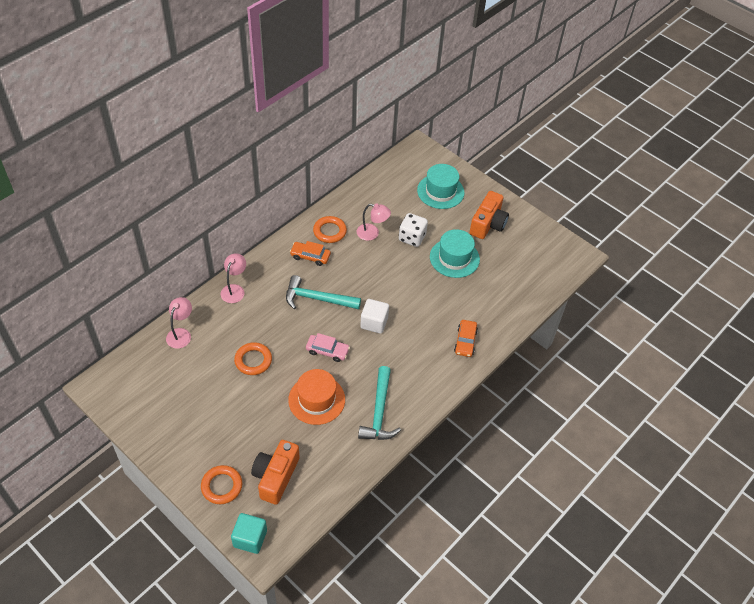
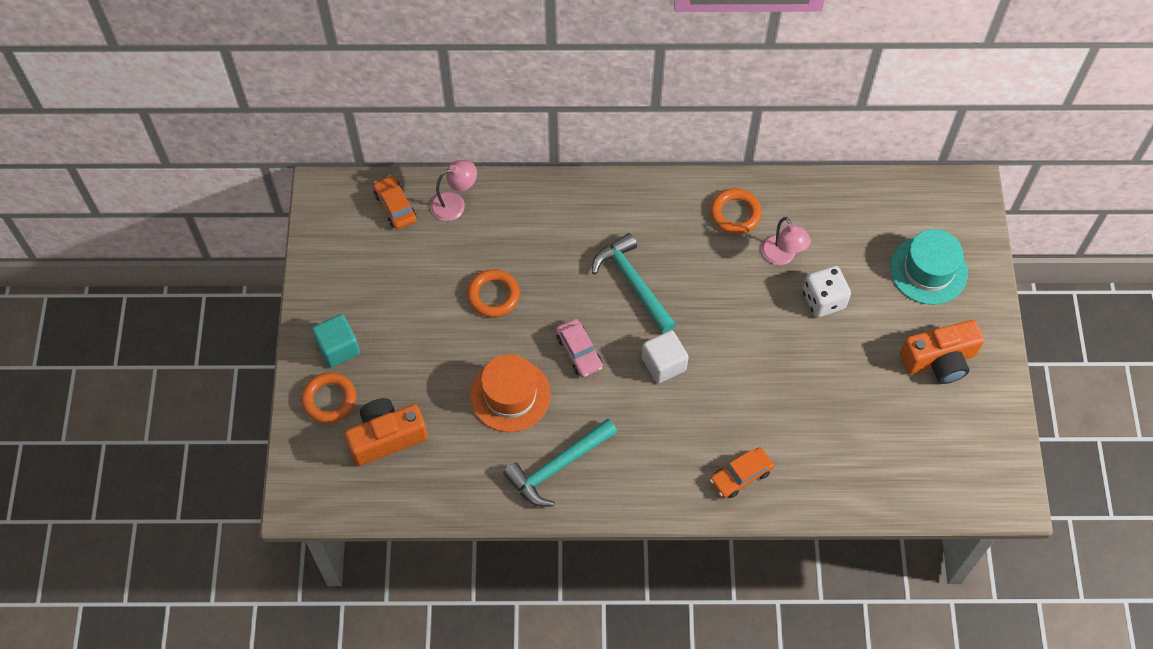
camera: 50 degrees right, 10 degrees up
pink lamp [221,253,246,303] -> none
turquoise cube [231,513,267,554] -> turquoise cube moved to [312,314,360,367]
orange car [290,241,331,266] -> orange car moved to [373,175,417,230]
turquoise hat [430,229,480,278] -> none

